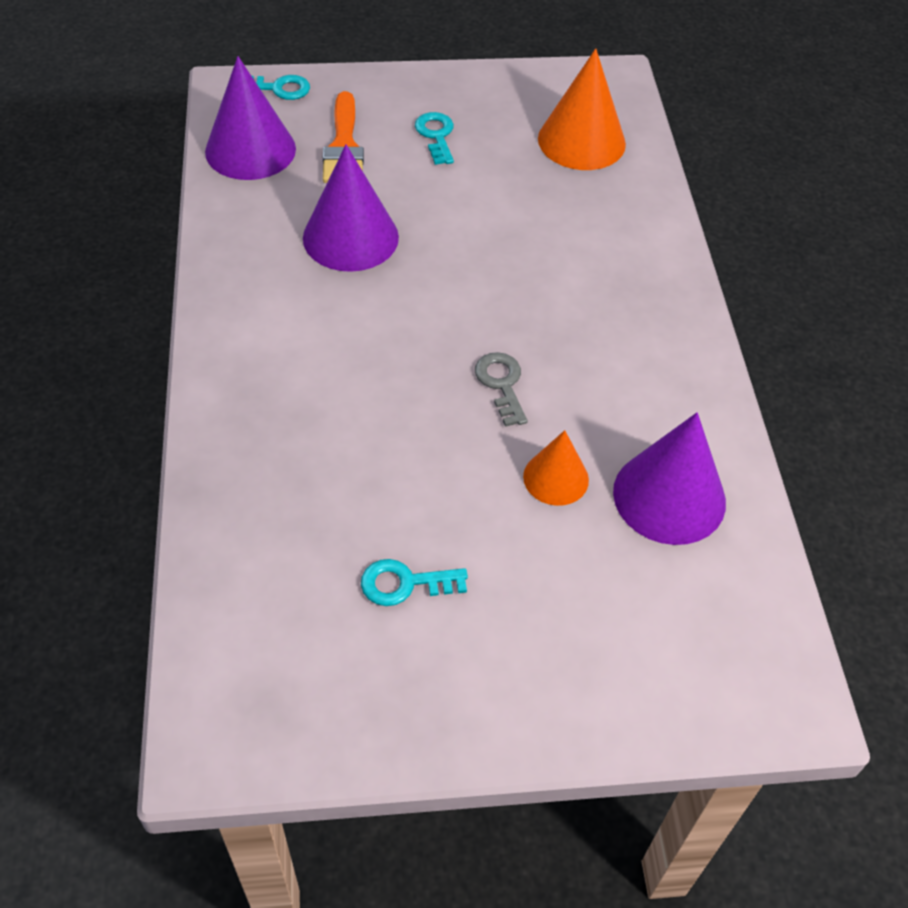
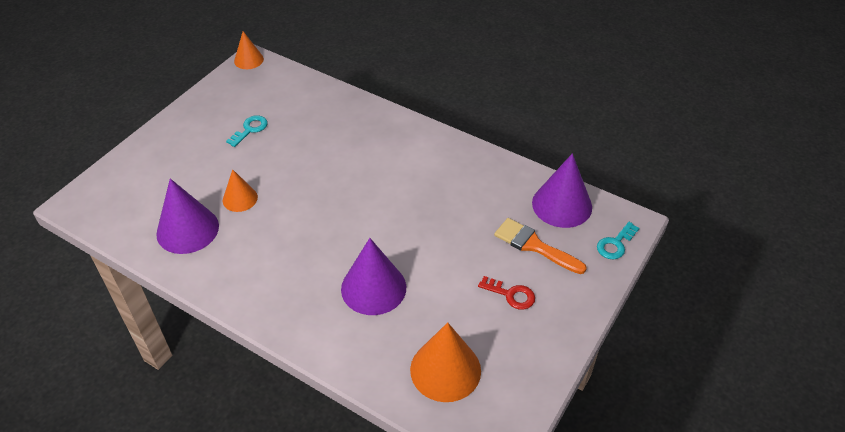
camera: 130 degrees right, 5 degrees down
purple cone [303,144,399,272] -> purple cone moved to [341,238,406,315]
turquoise key [415,112,454,165] -> red key [478,276,535,310]
grey key [475,352,528,427] -> none
none -> orange cone [234,31,264,69]

